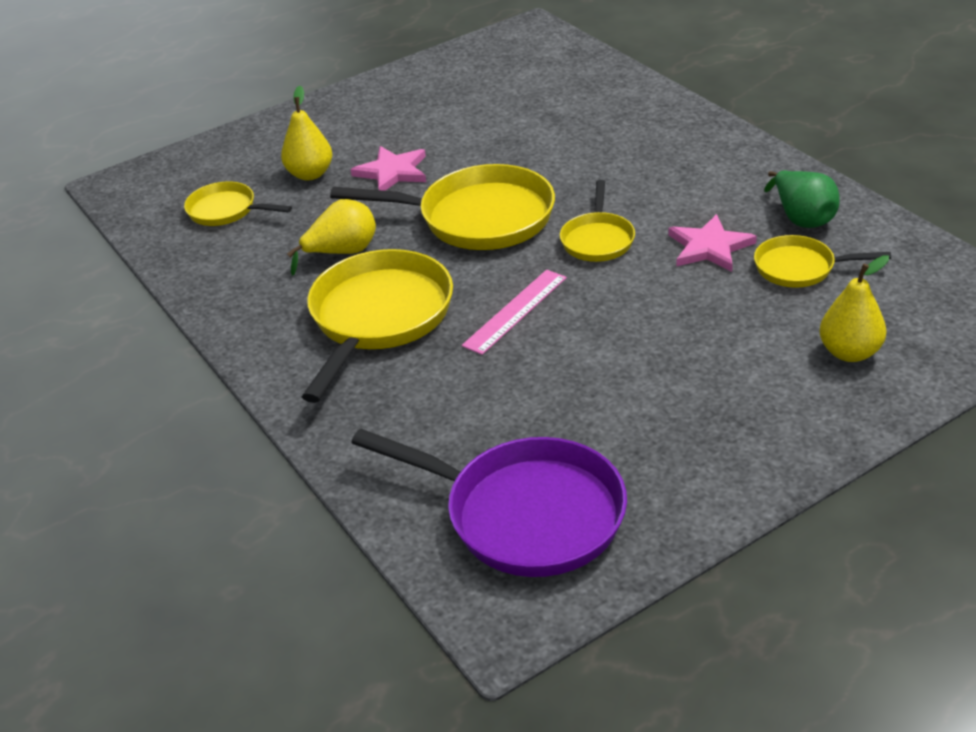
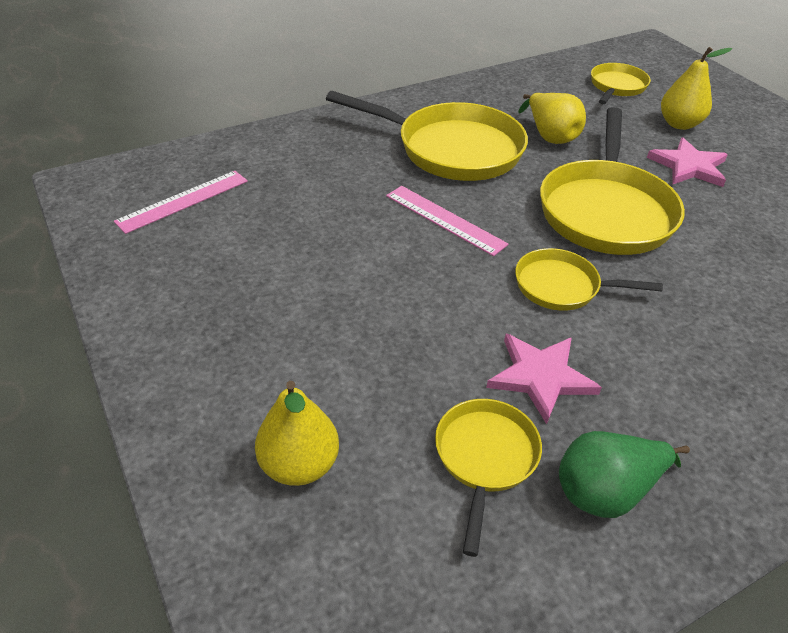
camera: 90 degrees right, 5 degrees up
purple pan [351,429,627,577] -> pink ruler [114,171,248,234]

